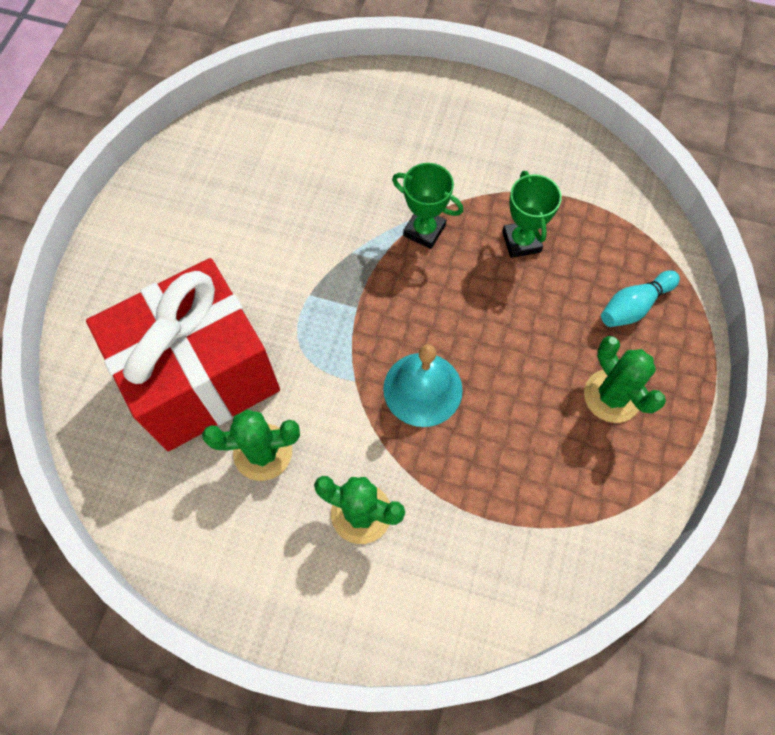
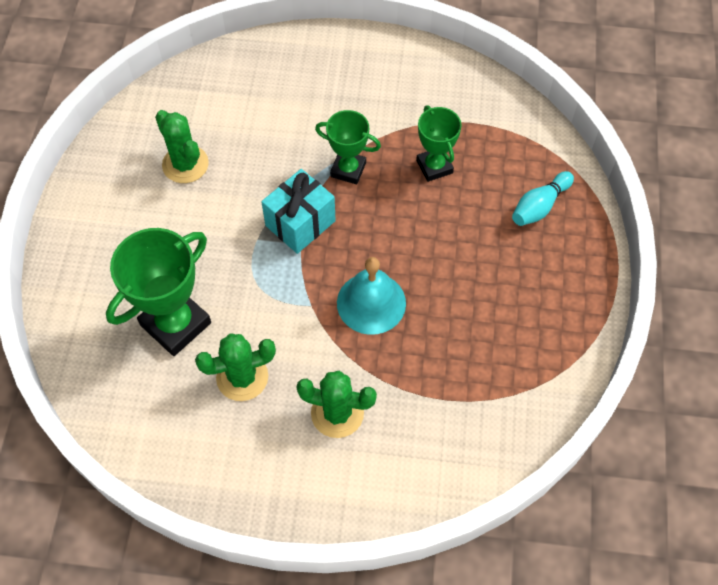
camera: 10 degrees left, 5 degrees down
red gift [86,258,280,451] -> green trophy [106,228,211,356]
green cactus [584,336,666,423] -> green cactus moved to [155,110,209,183]
none -> turquoise gift [261,169,336,254]

